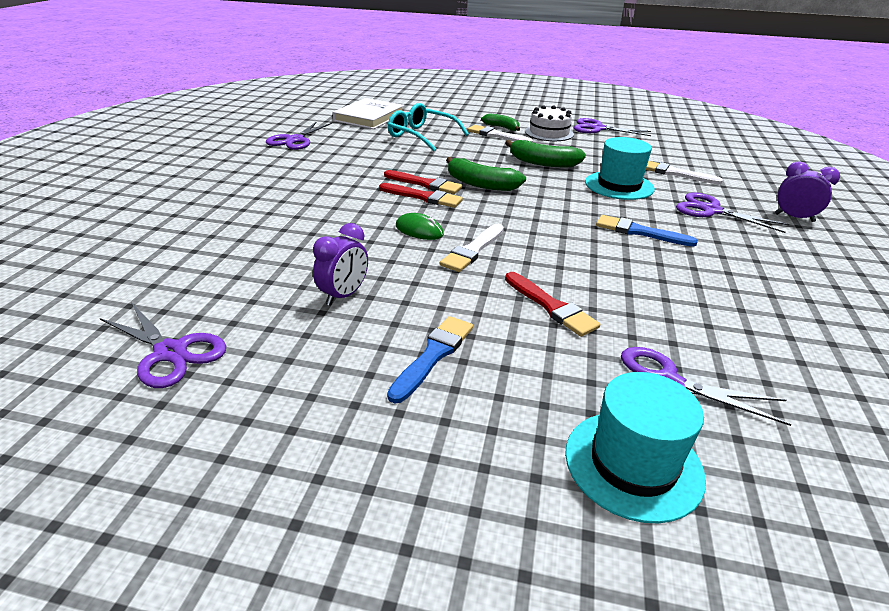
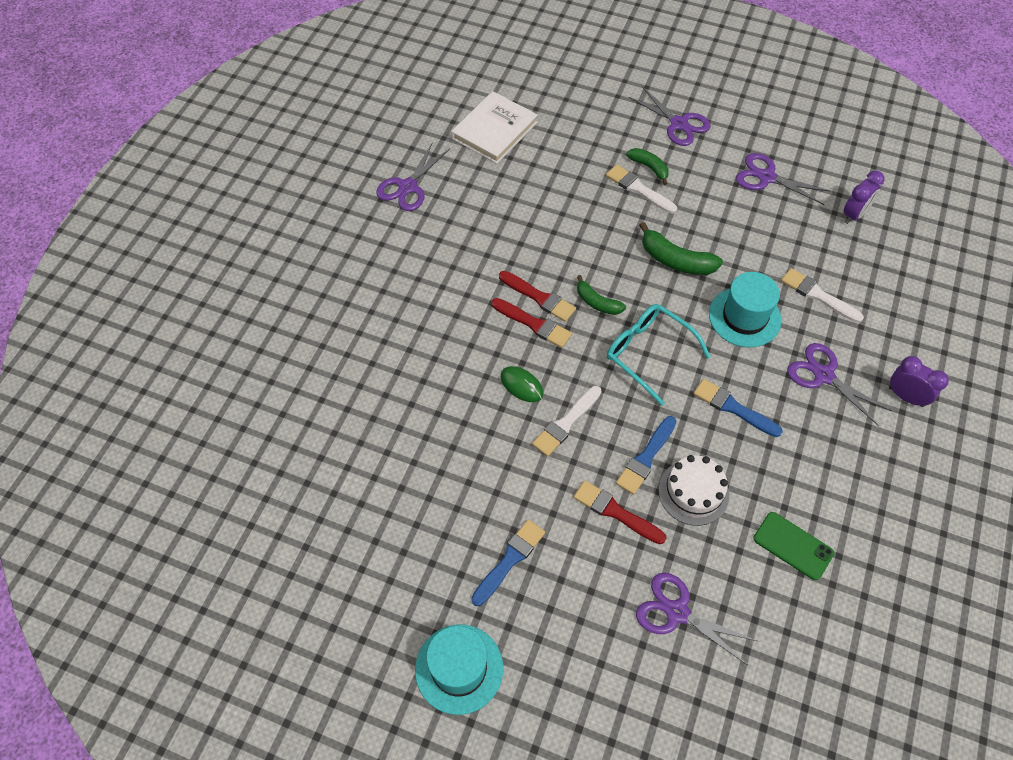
camera: 10 degrees right, 25 degrees up
purple scissors [100,302,226,388] -> purple scissors moved to [629,86,711,146]
purple clock [313,223,368,306] -> purple clock moved to [843,171,885,224]
turquoise glasses [388,103,469,151] -> turquoise glasses moved to [607,304,711,406]
green banana [446,157,526,191] -> green banana [577,275,626,315], size x0.64
red brush [505,272,600,337] -> red brush turned 150 degrees clockwise [574,480,666,544]
white cake [525,105,574,141] -> white cake moved to [658,455,729,526]
turquoise hat [565,372,706,524] -> turquoise hat moved to [415,625,503,715]
none -> blue brush [616,416,677,495]
none -> green phone [753,512,834,580]

